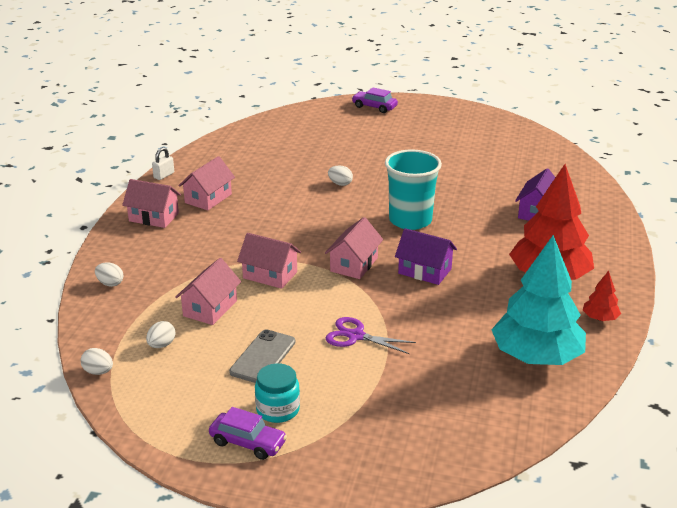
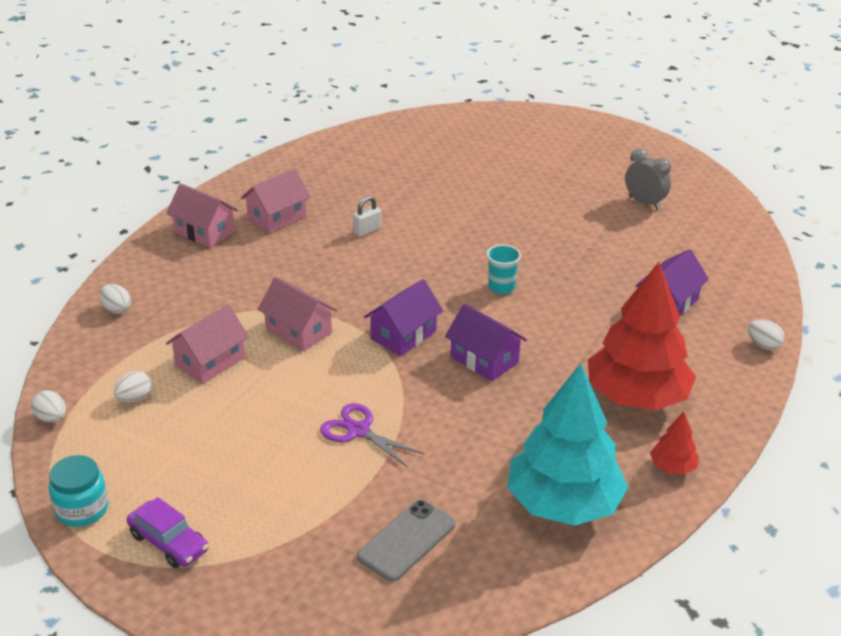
camera: 15 degrees right, 5 degrees up
white padlock [152,147,174,180] -> white padlock moved to [353,196,381,236]
grey phone [229,329,295,383] -> grey phone moved to [357,500,455,582]
turquoise jar [255,363,300,423] -> turquoise jar moved to [49,455,108,527]
pink house [325,217,383,279] -> purple house [364,279,443,356]
white egg [328,166,353,186] -> white egg moved to [748,319,784,350]
purple car [352,87,398,113] -> none
turquoise cup [385,149,442,230] -> turquoise cup [486,244,521,294], size x0.49
none -> grey clock [625,148,671,210]

